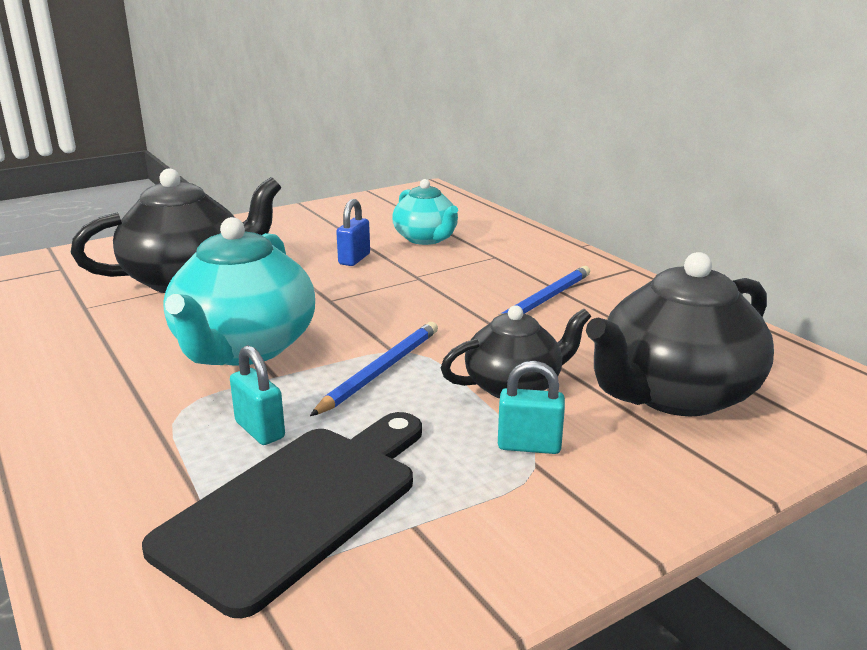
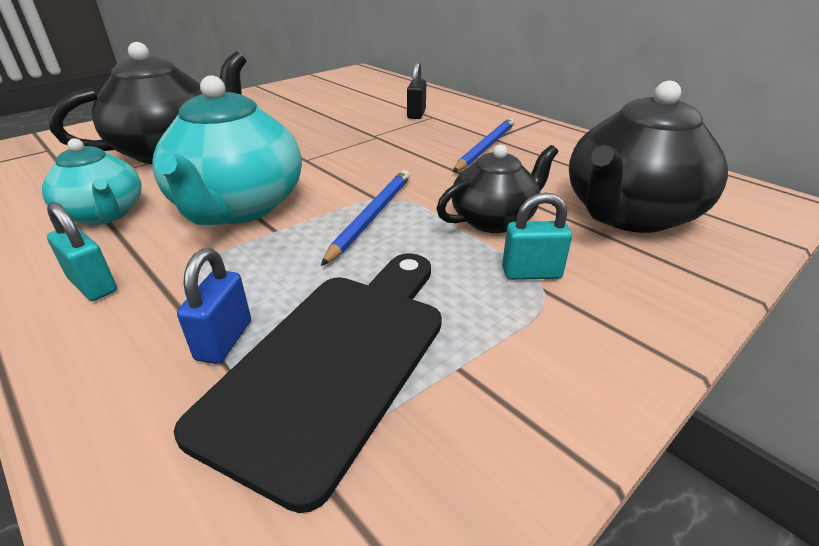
camera: 10 degrees left, 10 degrees up
turquoise padlock [230,345,285,445] -> turquoise padlock moved to [47,202,117,301]
blue padlock [336,199,370,266] -> blue padlock moved to [177,248,251,364]
turquoise teapot [392,179,458,245] -> turquoise teapot moved to [42,138,142,225]
none -> black padlock [407,62,426,119]

